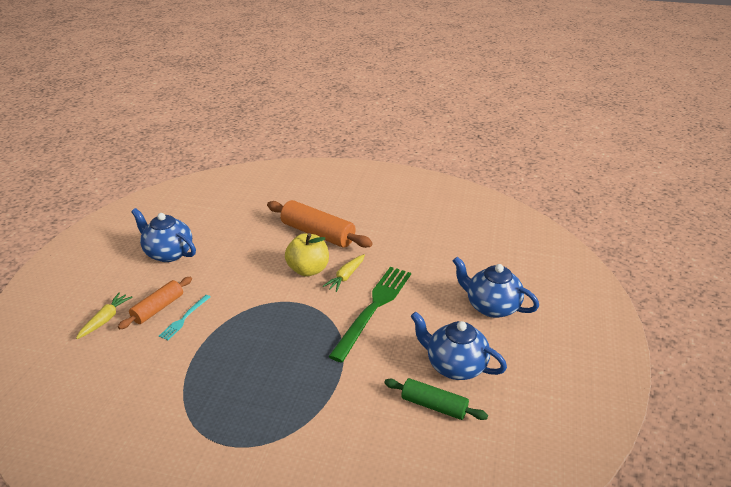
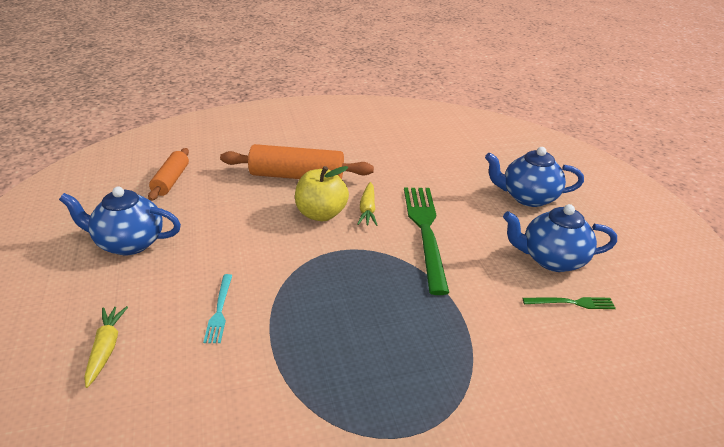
camera: 30 degrees left, 0 degrees up
orange rolling pin [118,277,192,329] -> orange rolling pin moved to [148,148,189,201]
green rolling pin [384,378,488,420] -> green fork [522,297,616,309]

